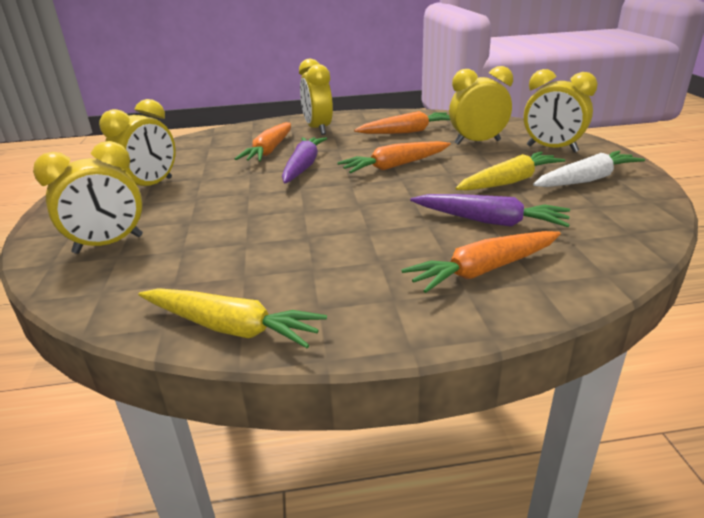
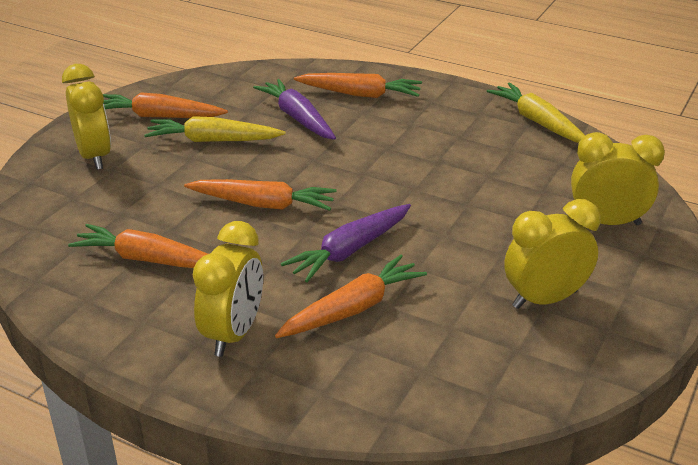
camera: 145 degrees left, 5 degrees up
yellow clock [449,66,513,145] -> none
white carrot [533,151,645,187] -> orange carrot [103,92,228,118]

